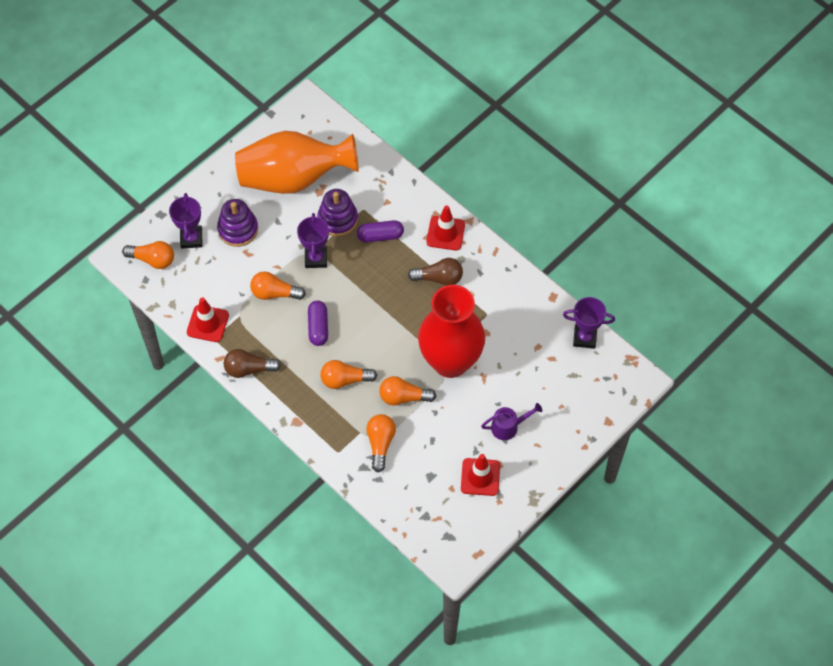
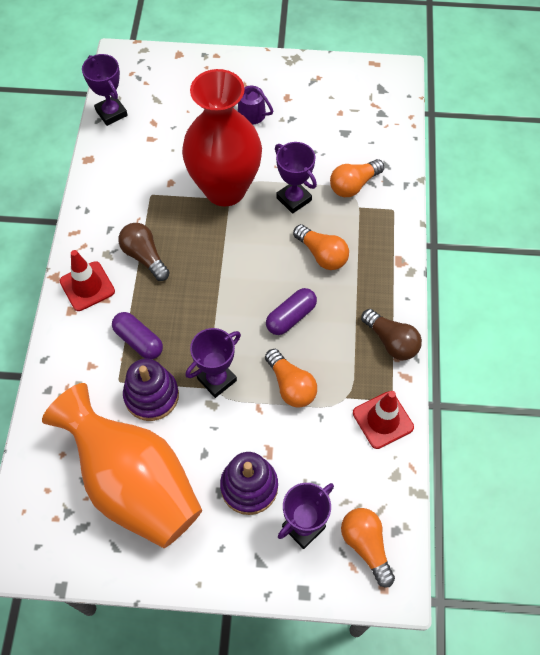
camera: 130 degrees left, 0 degrees up
orange light bulb [379,376,436,406] -> purple trophy [275,142,317,214]
red traffic cone [461,454,500,496] -> none

